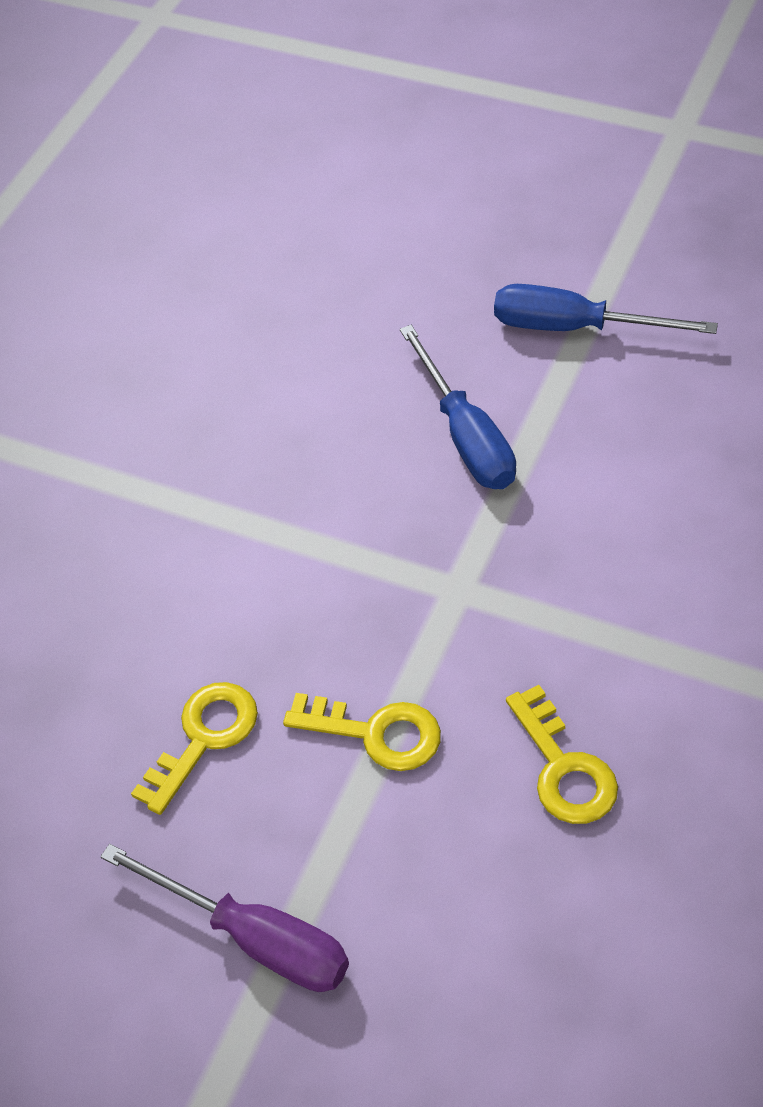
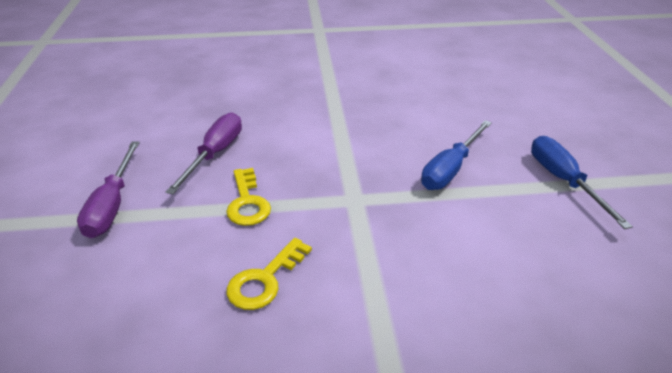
camera: 55 degrees right, 15 degrees down
yellow key [131,682,258,815] -> purple screwdriver [166,113,242,194]

